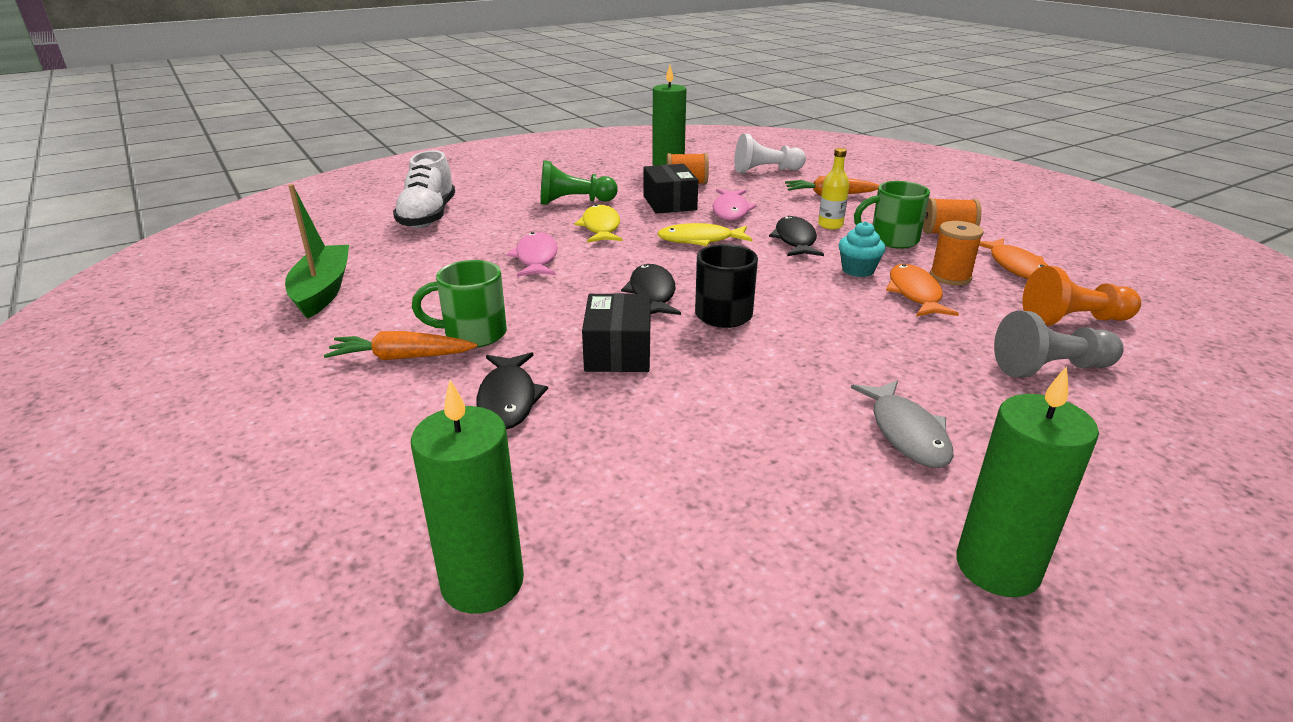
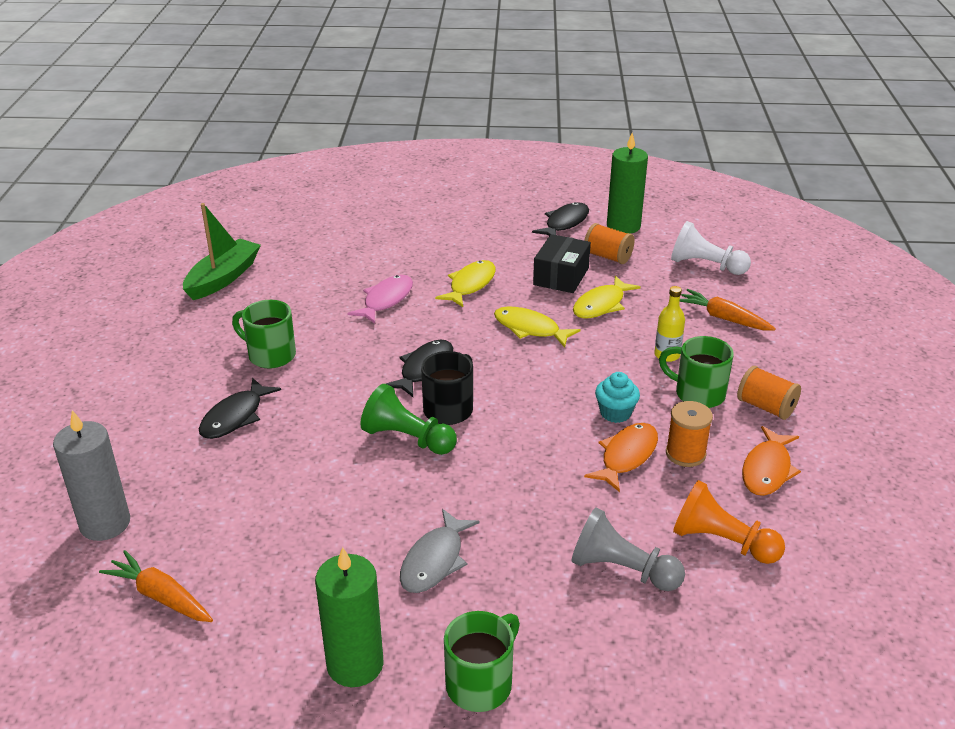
camera: 35 degrees right, 5 degrees up
orange carrot [324,331,477,360] -> orange carrot moved to [99,550,213,622]
white shoe [393,150,455,228] -> none
green candle [411,380,524,614] -> grey candle [53,410,130,541]
green pawn [540,161,618,205] -> green pawn moved to [360,384,457,455]
black box [582,293,650,372] -> none
pink fish [712,189,757,220] -> yellow fish [573,276,641,319]
black fish [769,216,824,256] -> black fish moved to [532,202,589,236]
none -> green mug [444,611,520,712]

